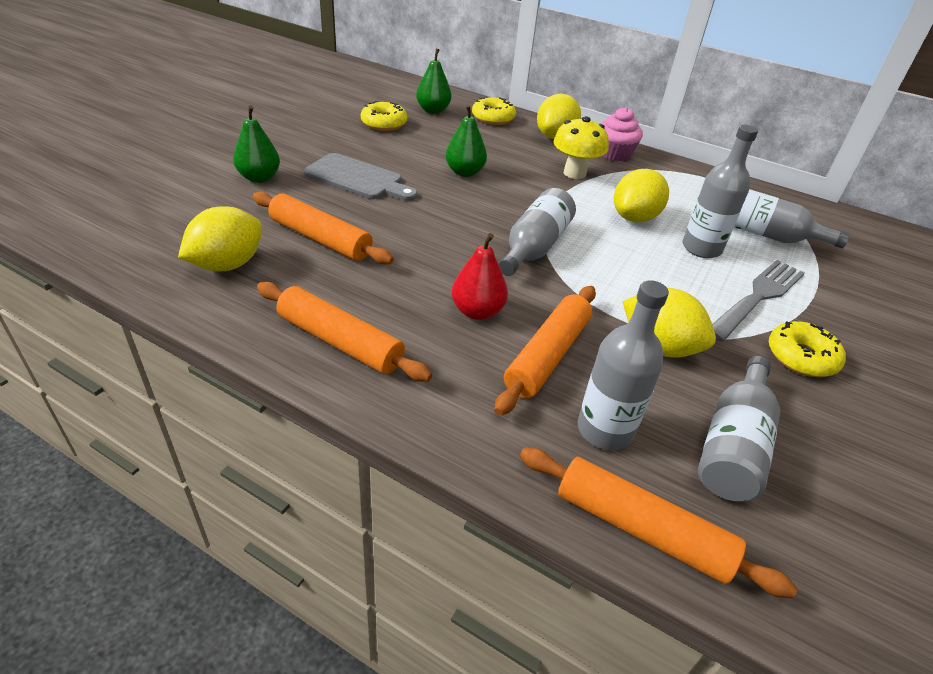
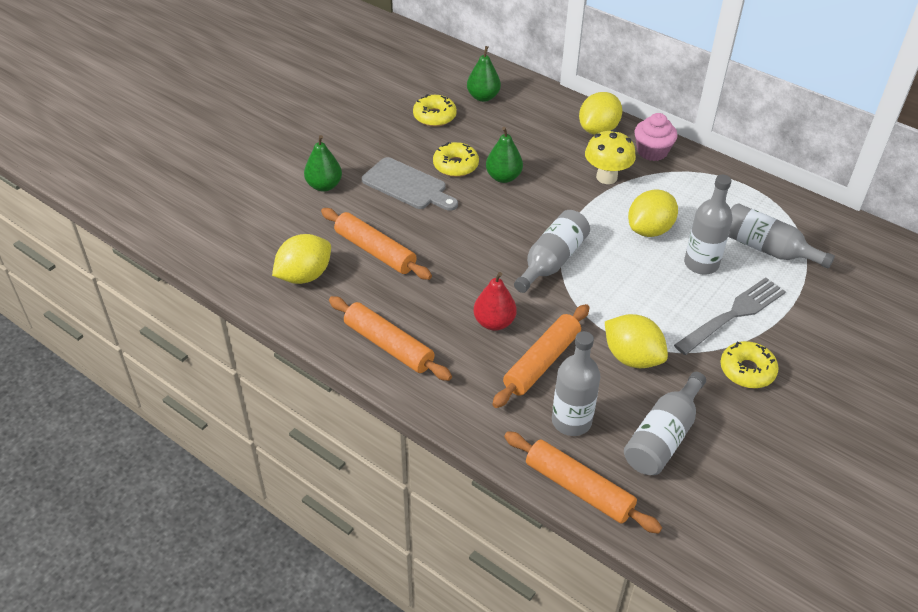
camera: 10 degrees right, 5 degrees up
yellow donut [472,96,516,125] -> yellow donut moved to [433,142,479,177]

